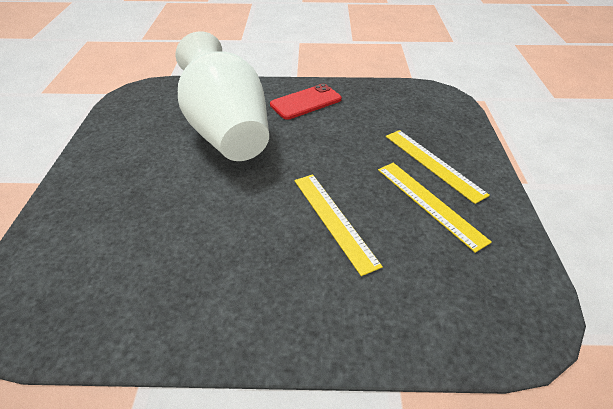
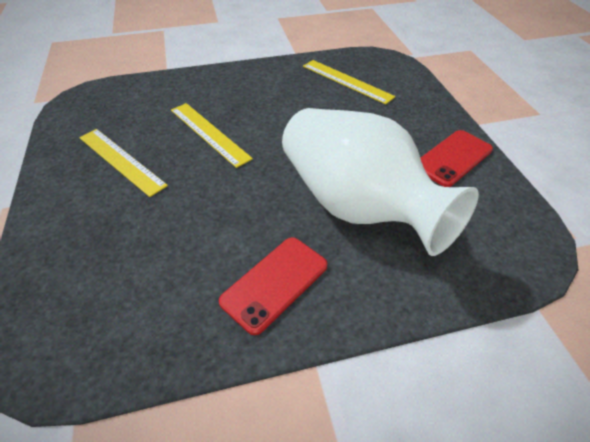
camera: 165 degrees right, 5 degrees up
yellow ruler [386,130,490,204] -> yellow ruler moved to [303,60,395,104]
none -> red phone [420,130,493,187]

